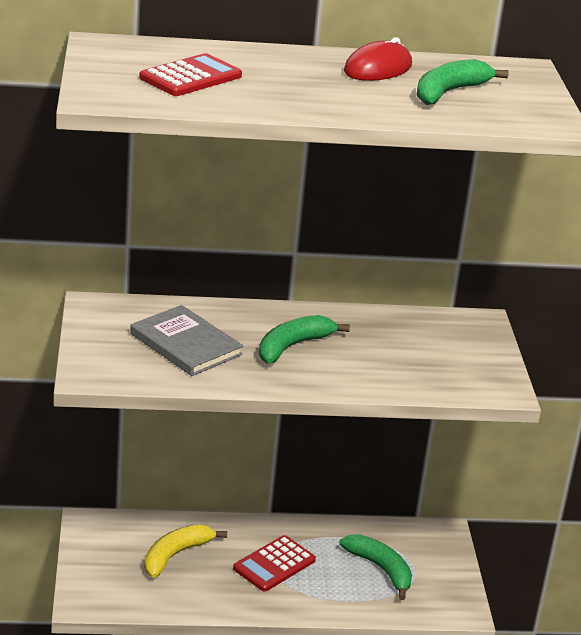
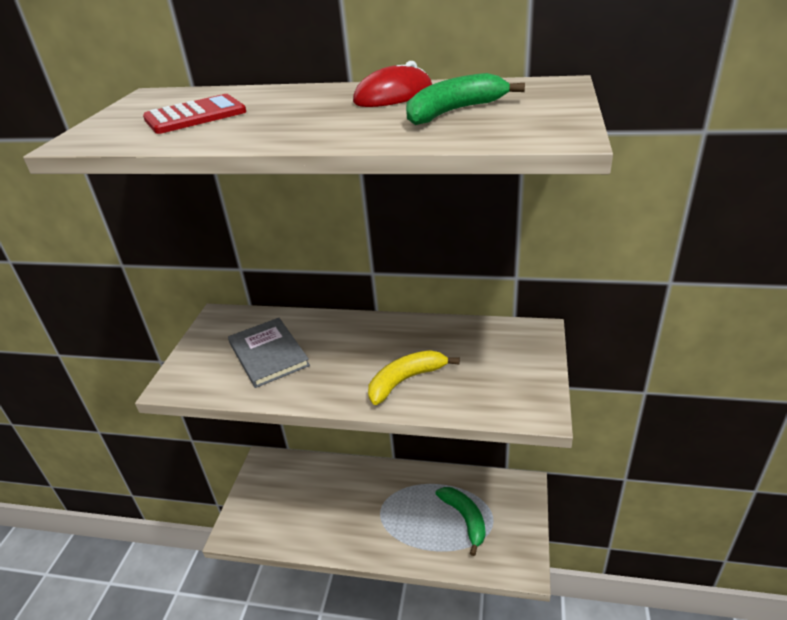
camera: 20 degrees right, 5 degrees up
yellow banana [144,524,227,578] -> yellow banana moved to [368,350,460,405]
red calculator [233,535,316,592] -> none
green banana [259,315,350,363] -> none

